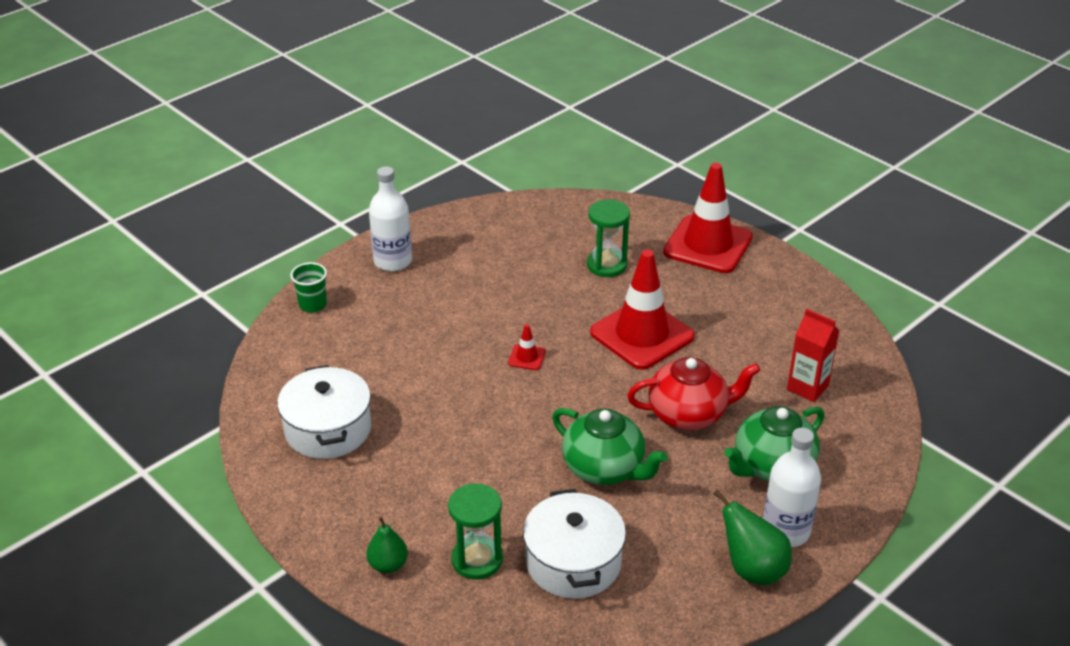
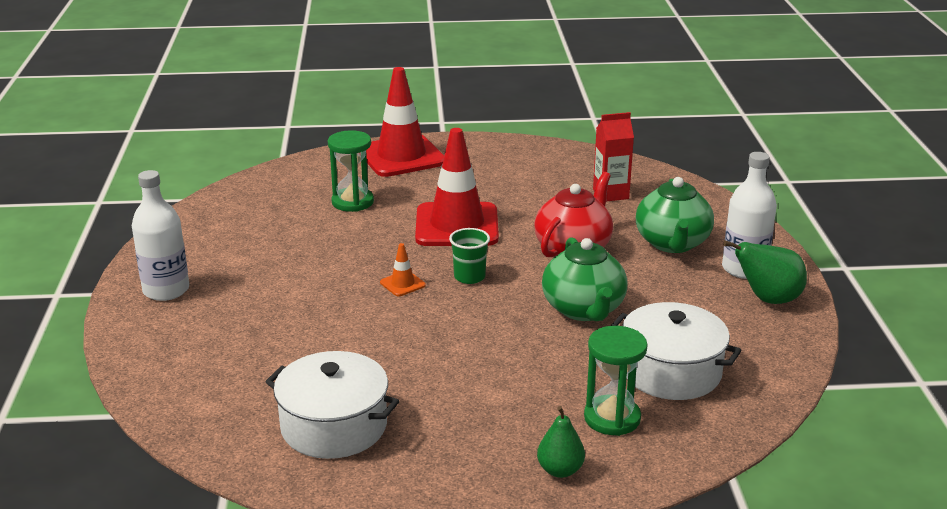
camera: 50 degrees left, 10 degrees down
green cup [290,262,327,312] -> green cup moved to [449,228,490,284]
red traffic cone [508,324,546,370] -> orange traffic cone [380,243,426,296]
green teapot [552,408,668,485] -> green teapot turned 90 degrees clockwise [542,237,627,321]

